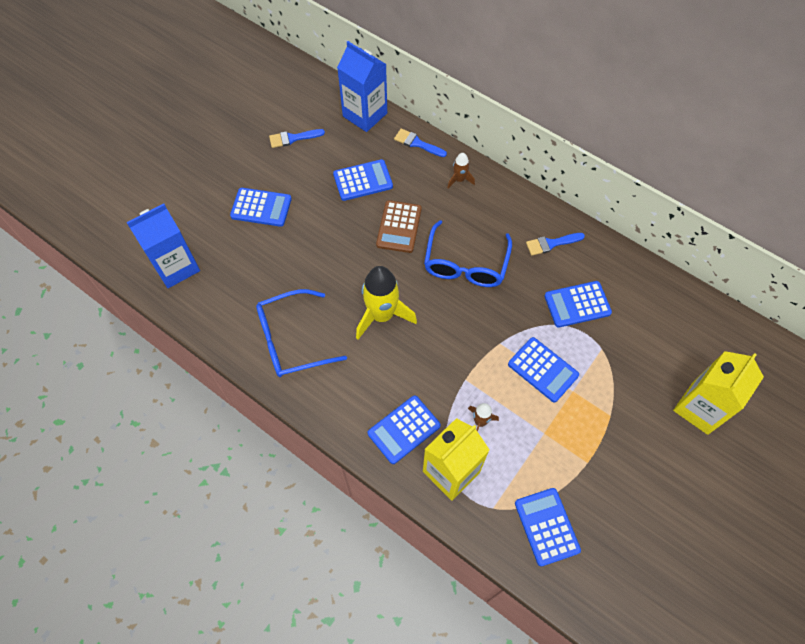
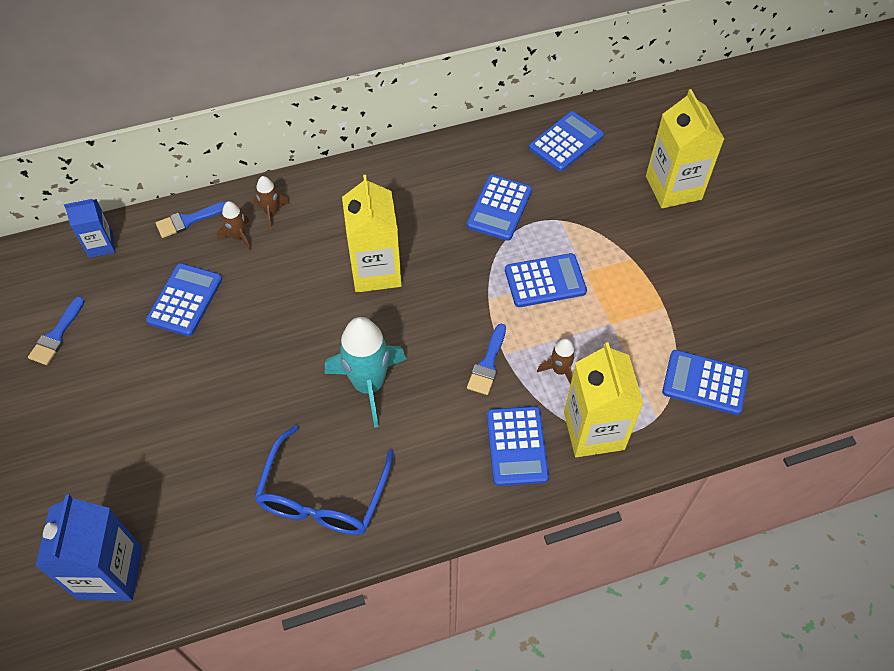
camera: 55 degrees left, 5 degrees down
blue calculator [230,188,292,227] -> blue calculator moved to [529,111,604,172]
blue carton [337,41,387,132] -> blue carton [64,199,115,258], size x0.58
yellow rocket [356,266,417,339] -> turquoise rocket [325,317,406,428]
brown calculator [376,200,422,253] -> none
blue glasses [424,220,512,287] -> yellow carton [342,175,402,293]
blue brush [526,233,585,256] -> blue brush moved to [467,324,506,395]
none -> brown rocket [217,201,251,251]

